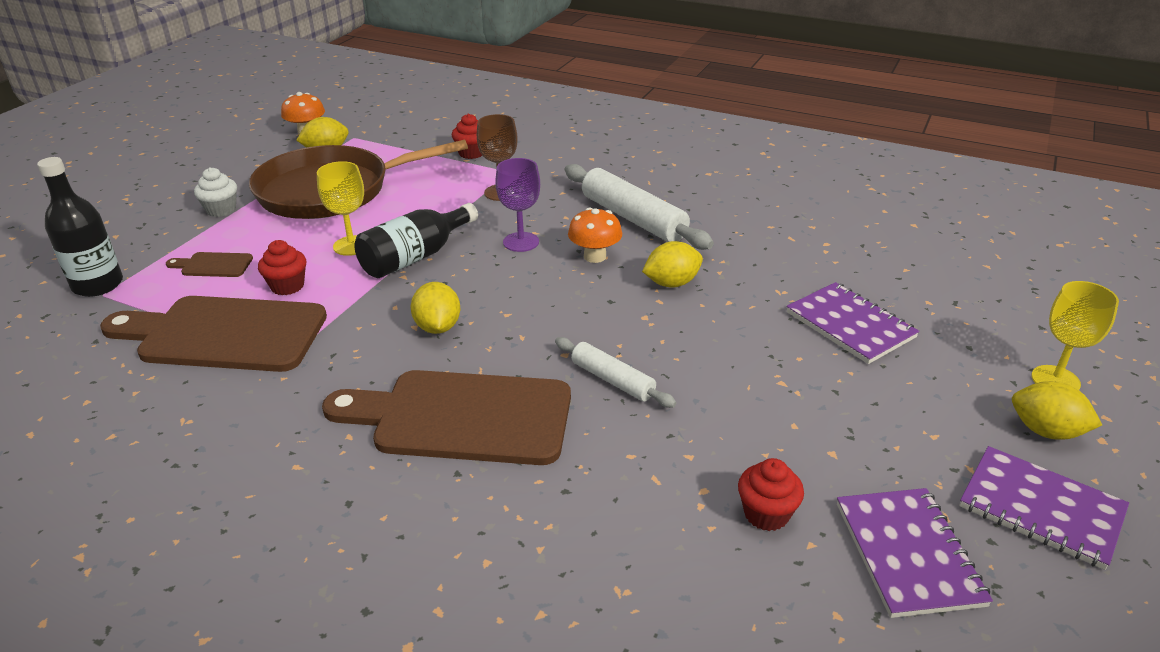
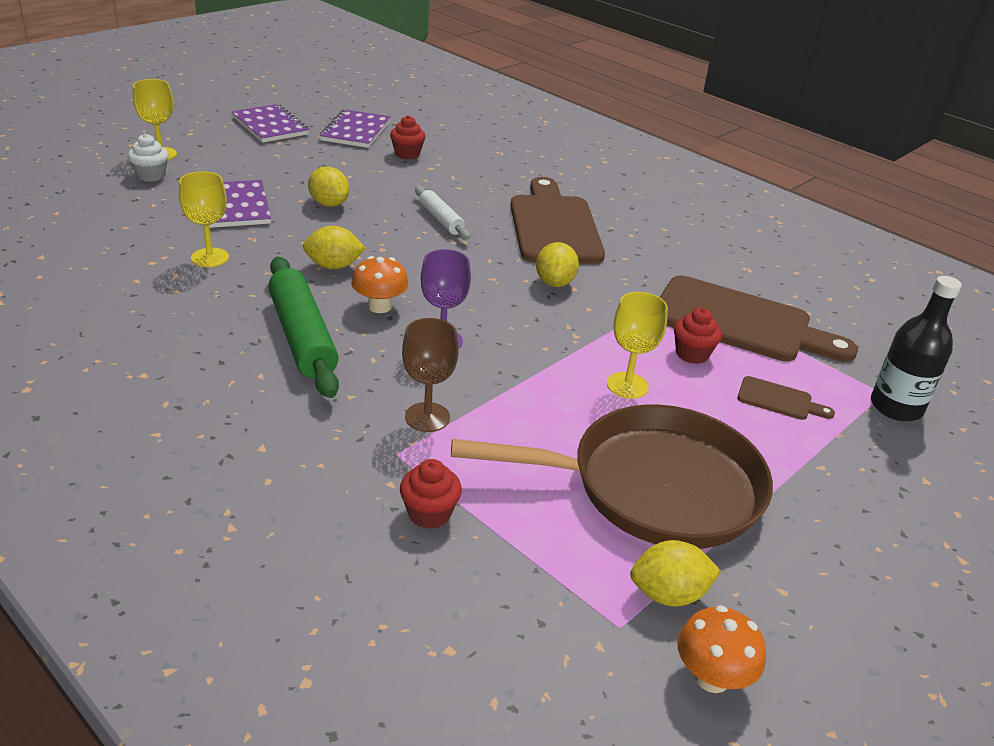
camera: 165 degrees left, 0 degrees up
white cupcake [194,167,237,217] -> white cupcake moved to [128,134,169,182]
brown cutting board [322,370,571,465] -> brown cutting board turned 120 degrees counterclockwise [510,177,605,264]
black bottle [354,203,478,278] -> none
white rolling pin [565,164,714,250] -> green rolling pin [268,257,339,398]
yellow lemon [1012,381,1102,440] -> yellow lemon moved to [308,166,349,207]
none -> yellow goblet [179,171,229,267]

